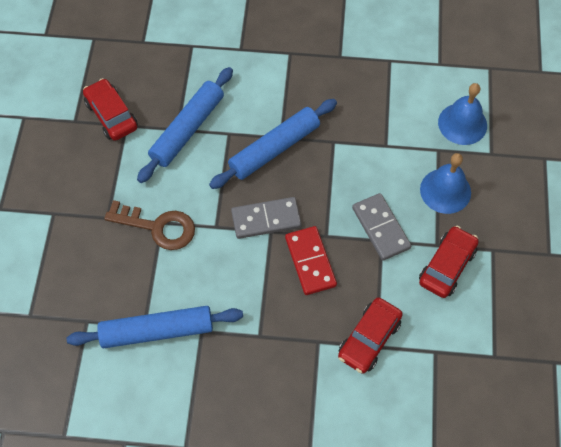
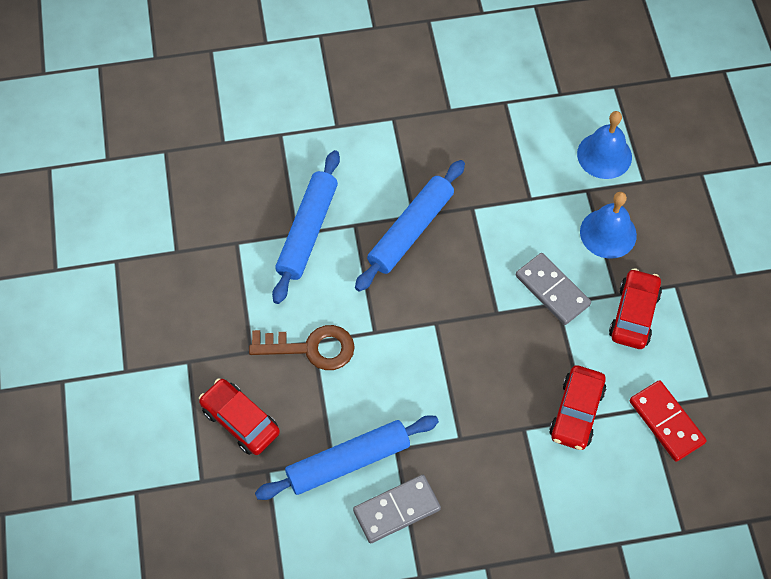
camera: 15 degrees left, 0 degrees up
red car [83,78,138,141] -> red car moved to [199,378,280,455]
grey domino [231,197,302,239] -> grey domino moved to [353,475,441,543]
red domino [285,226,337,295] -> red domino moved to [630,380,707,462]

